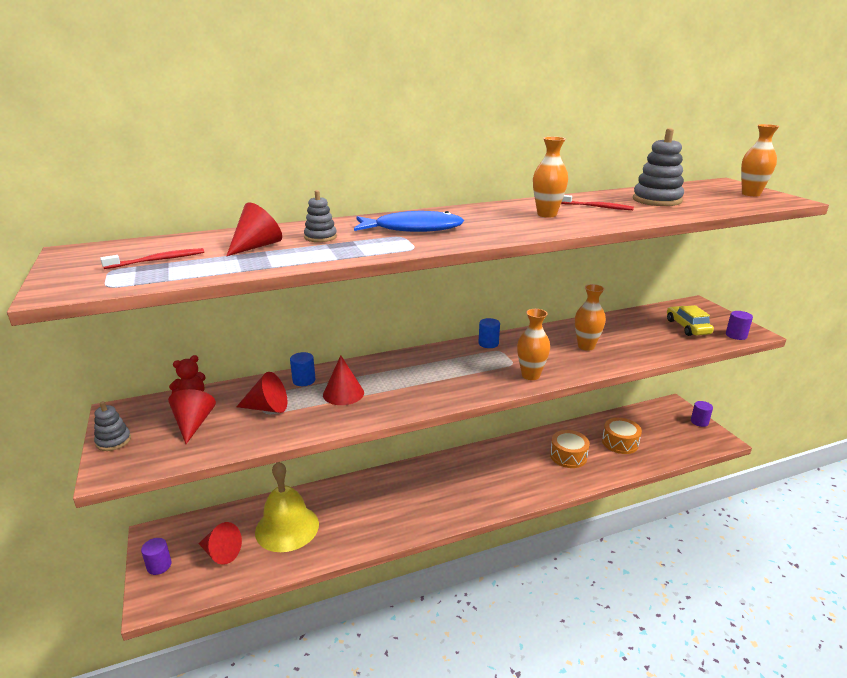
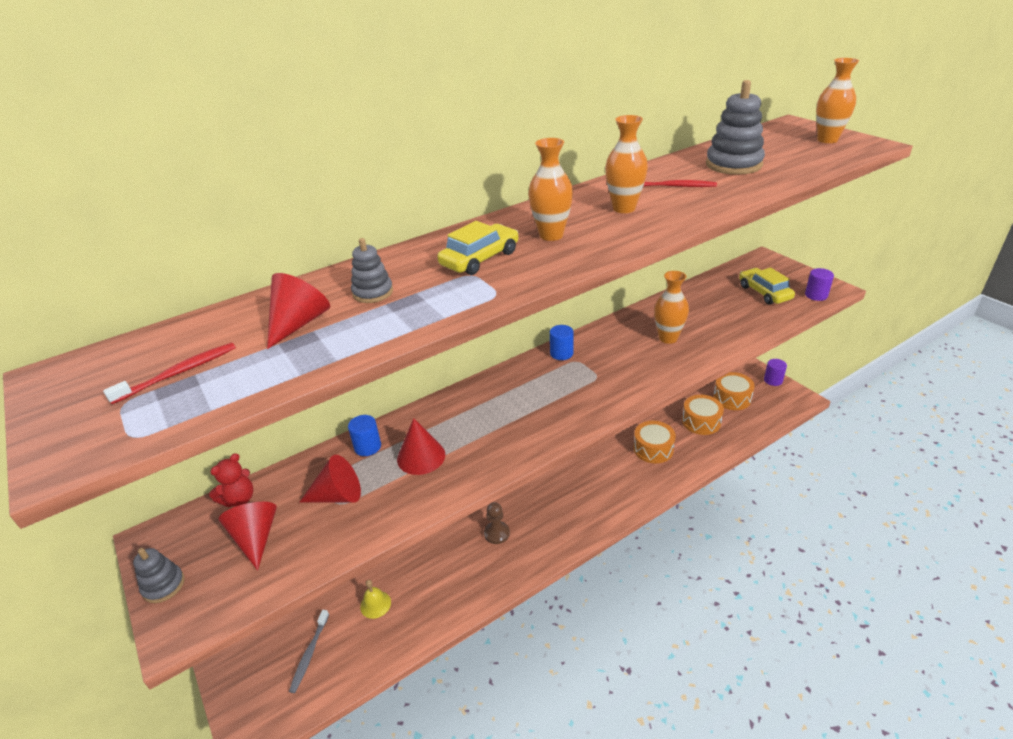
camera: 10 degrees left, 10 degrees up
purple cylinder [141,538,172,575] -> none
red cone [198,522,242,565] -> grey toothbrush [289,610,329,693]
yellow bell [255,462,319,552] -> yellow bell [360,580,391,619], size x0.43
blue fish [354,211,464,232] -> yellow car [437,221,518,275]
orange vase [517,309,550,380] -> orange vase moved to [528,138,573,241]
none -> brown pawn [484,502,510,544]
none -> orange drum [713,372,755,410]

